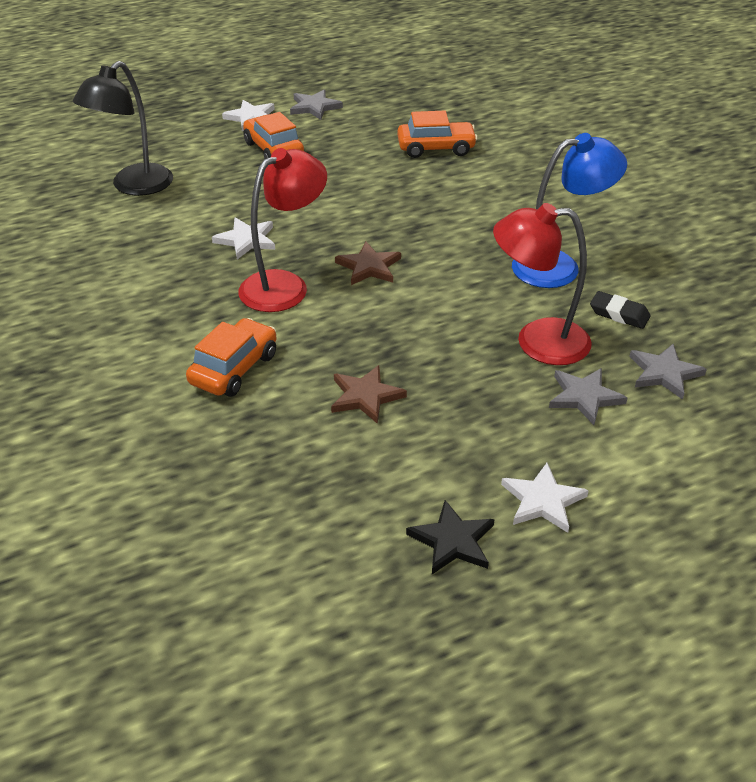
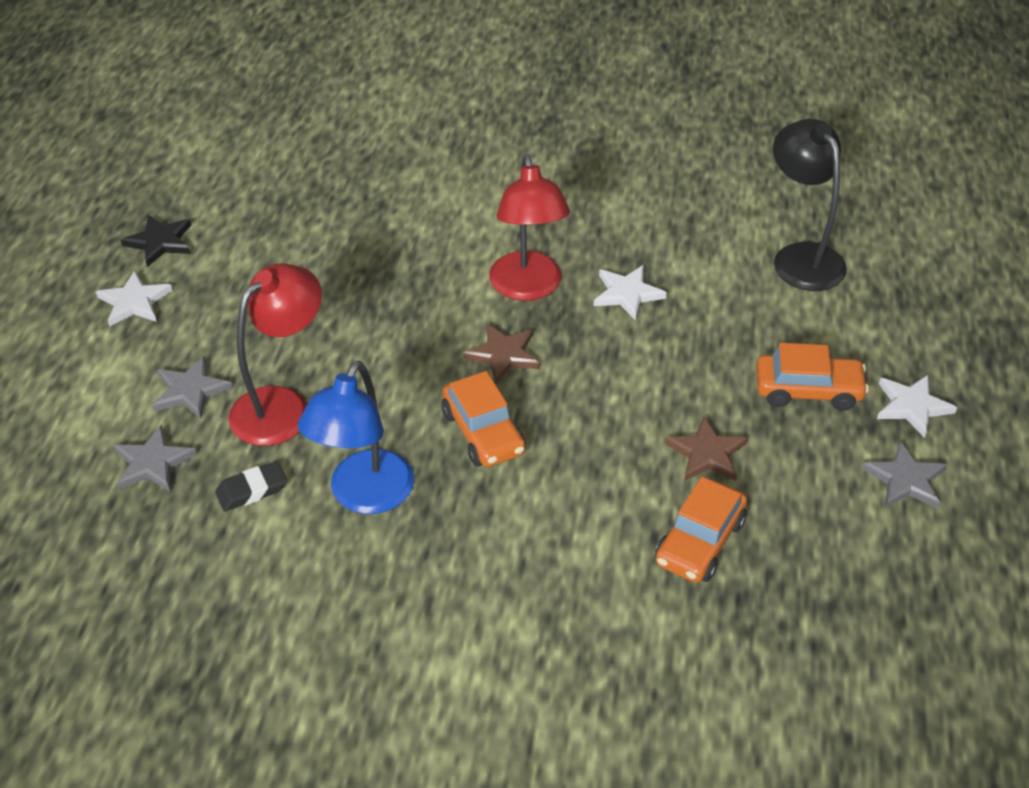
camera: 125 degrees right, 5 degrees up
orange car [186,318,277,397] -> orange car moved to [442,371,526,467]
brown star [331,365,407,424] -> brown star moved to [665,416,748,481]

